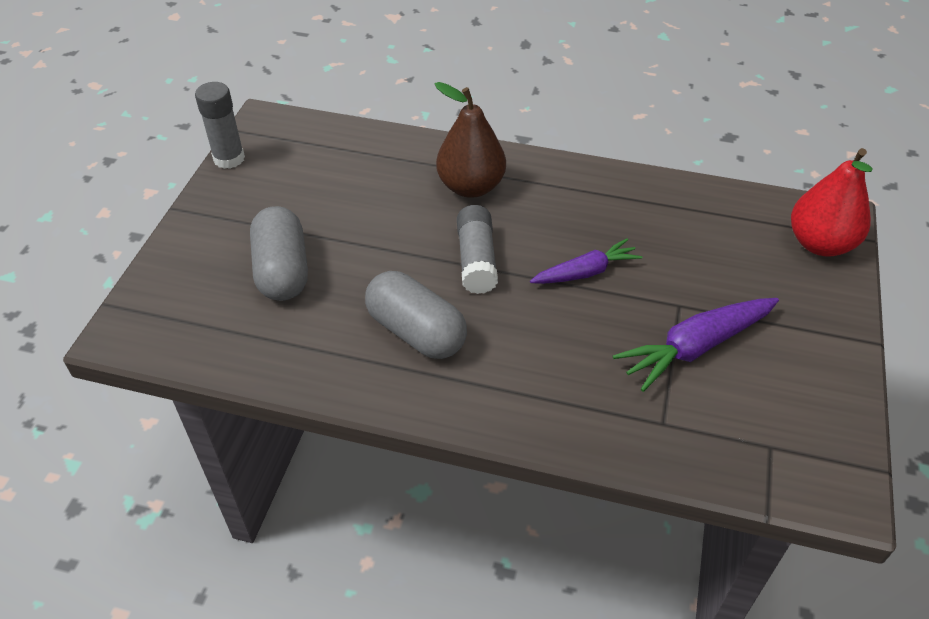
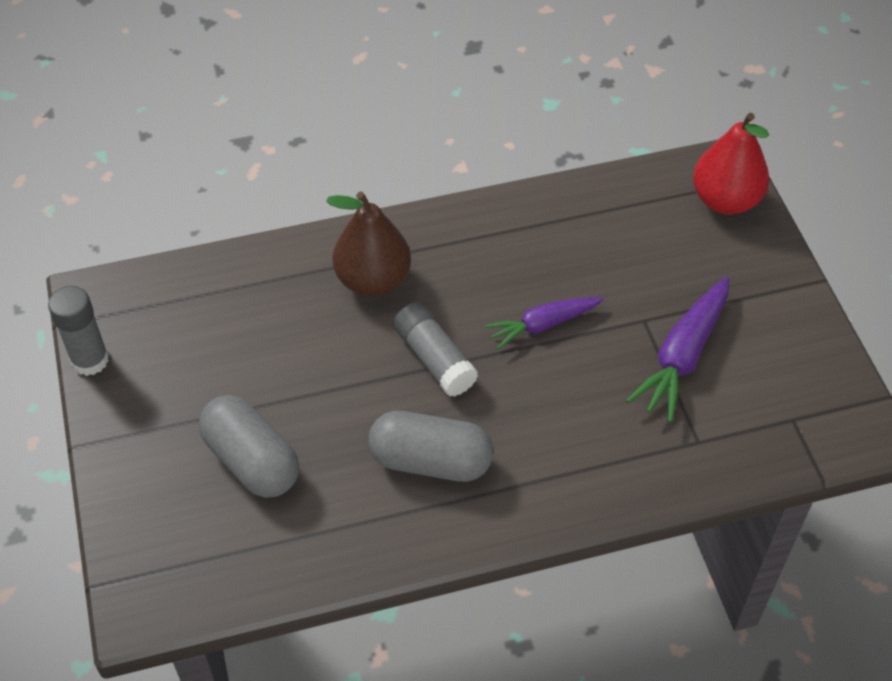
camera: 30 degrees left, 5 degrees up
purple carrot [530,238,642,284] -> purple carrot turned 150 degrees counterclockwise [485,297,604,350]

